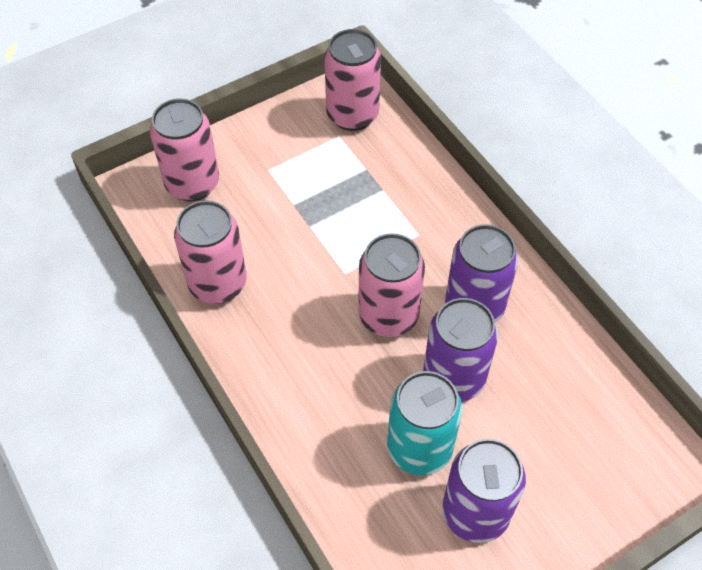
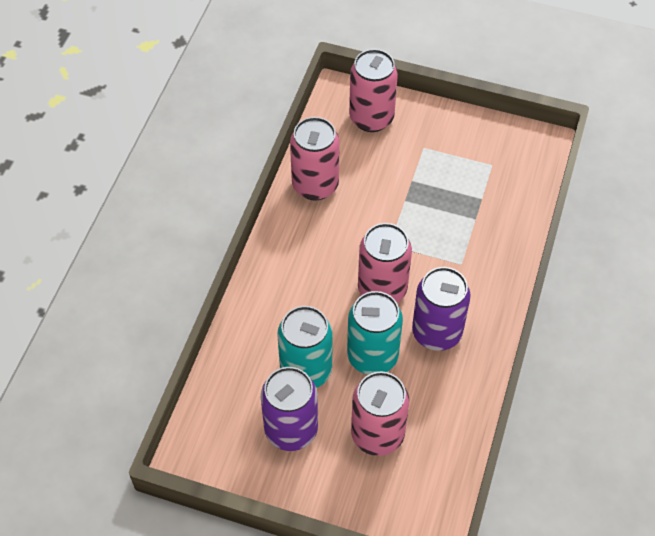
camera: 50 degrees right, 0 degrees up
pink can [324,29,381,131] -> pink can moved to [351,372,409,456]
purple can [423,298,498,402] -> turquoise can [347,291,403,375]

